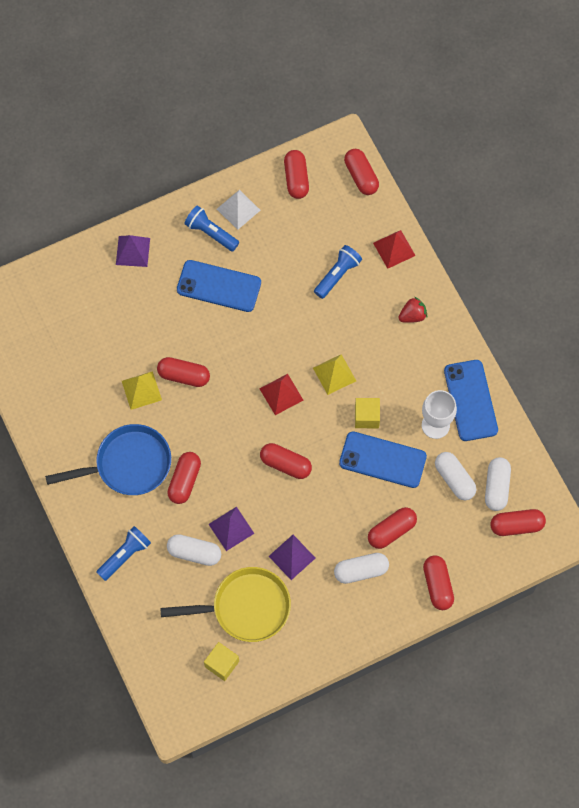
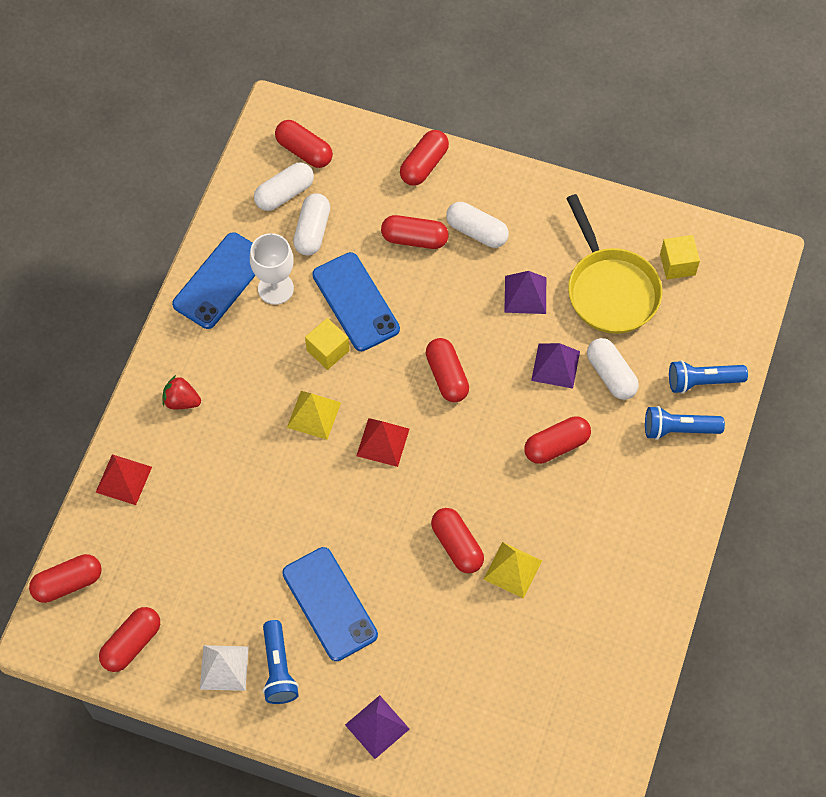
camera: 135 degrees left, 5 degrees down
blue pan [45,424,171,495] -> none
yellow pan [160,567,291,642] -> yellow pan turned 150 degrees counterclockwise [566,194,662,334]
blue flashlight [314,245,362,299] -> blue flashlight moved to [669,360,748,394]
red capsule [344,149,379,195] -> red capsule turned 45 degrees clockwise [29,554,102,603]

